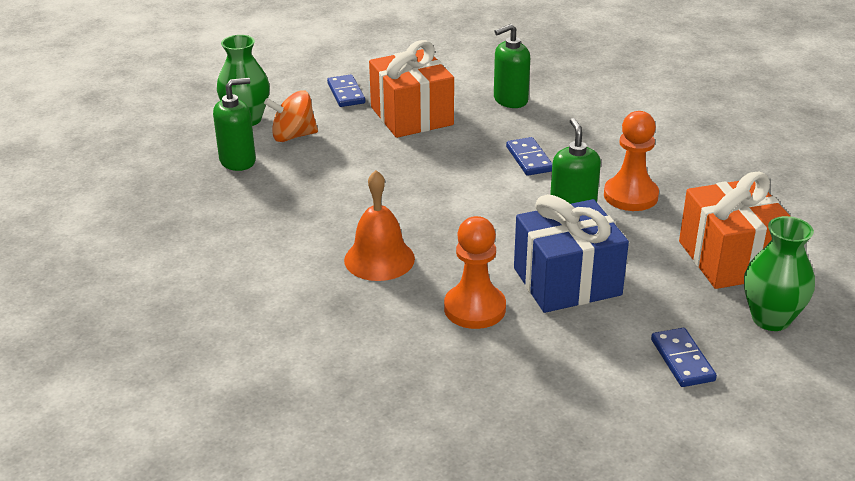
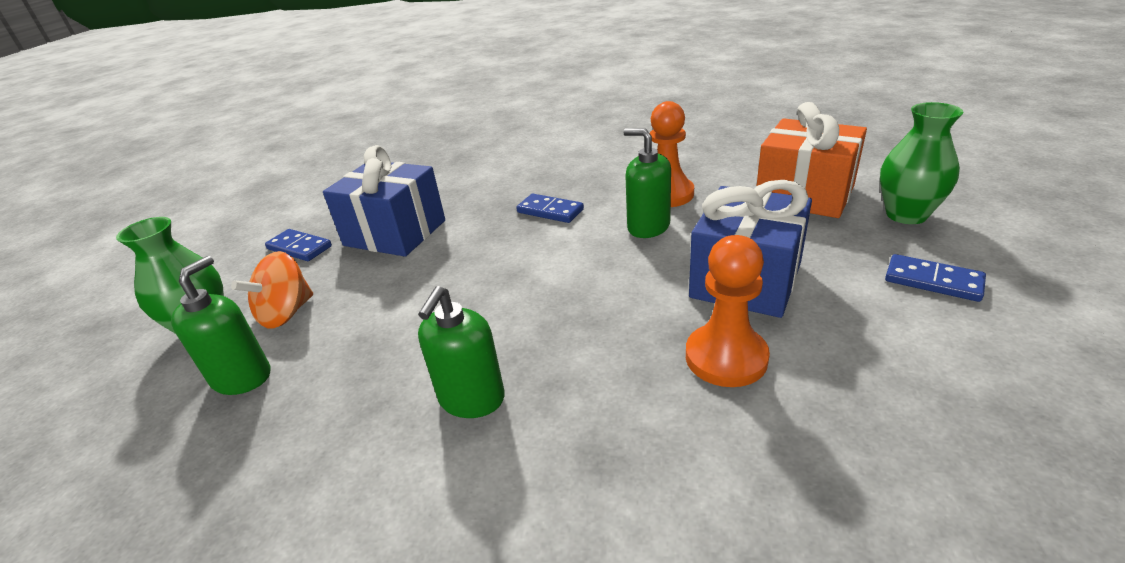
camera: 40 degrees left, 0 degrees up
orange bell [344,170,415,281] -> none
orange gift [369,40,454,138] -> blue gift [323,145,445,257]
green soap dispenser [494,24,530,108] -> green soap dispenser moved to [418,286,505,418]

